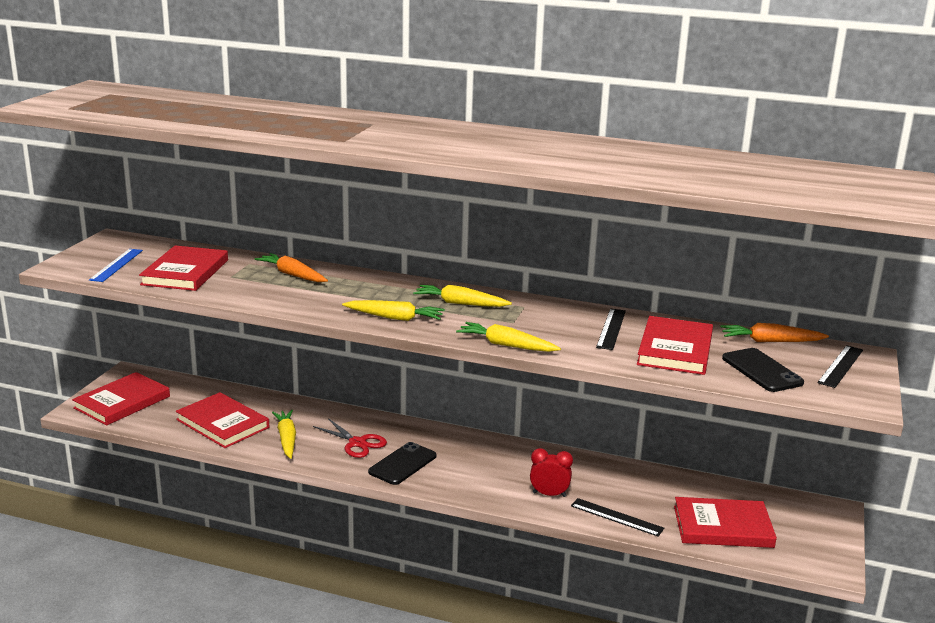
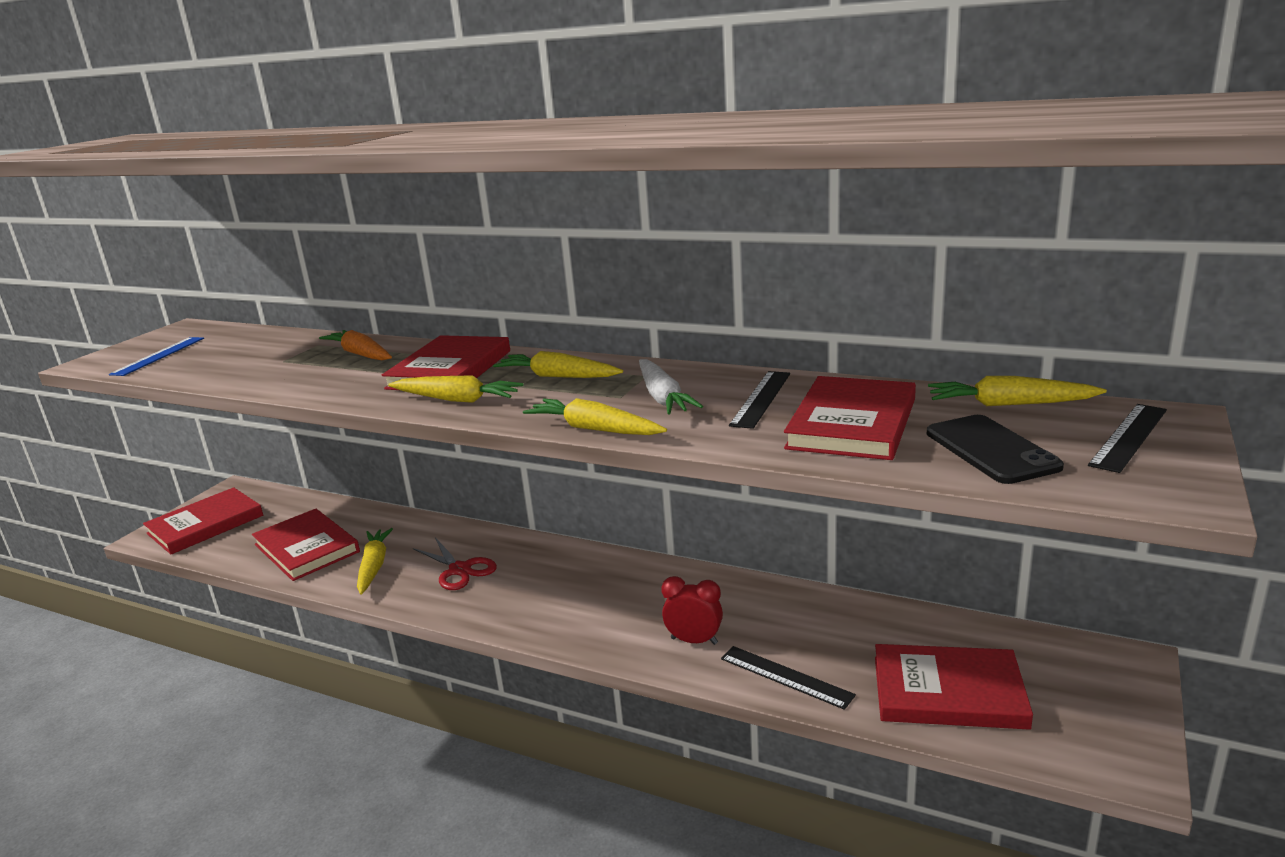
camera: 10 degrees right, 0 degrees up
red book [139,245,228,291] -> red book moved to [382,335,510,390]
black phone [368,442,437,485] -> none
orange carrot [721,323,829,342] -> yellow carrot [928,376,1107,406]
none -> white carrot [639,359,703,415]

